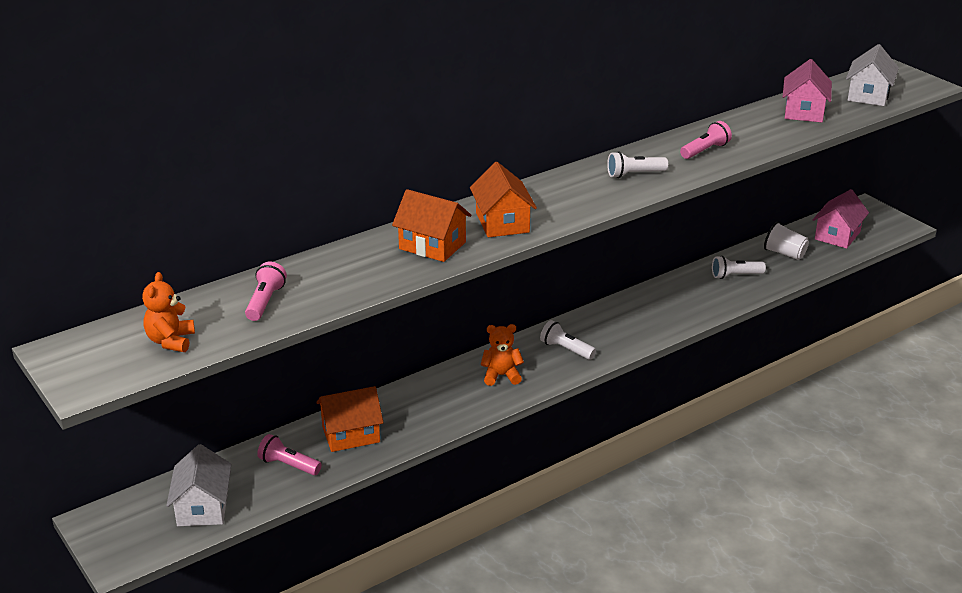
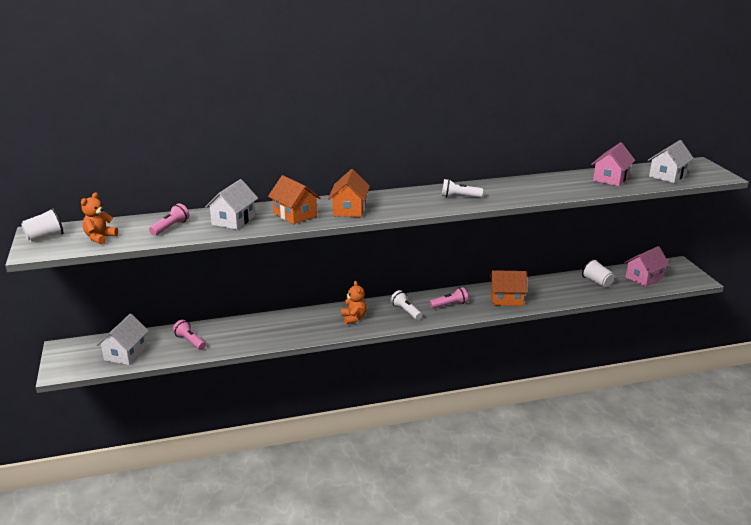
camera: 20 degrees right, 5 degrees down
orange house [316,386,384,452] -> orange house moved to [489,270,527,306]
orange teddy bear [481,324,524,386] -> orange teddy bear turned 60 degrees clockwise [341,281,367,325]
pink flashlight [680,121,732,159] -> pink flashlight moved to [429,287,468,309]
white flashlight [712,256,766,279] -> none
none -> white cup [21,208,64,241]
none -> white house [205,179,258,230]

